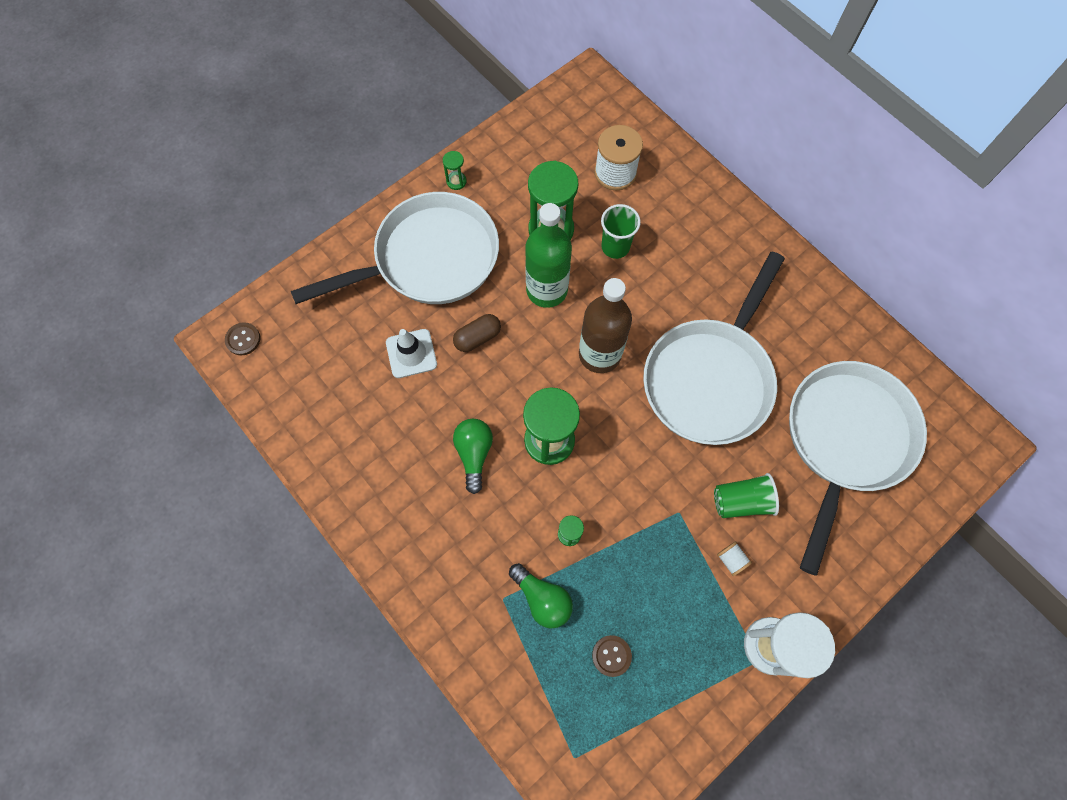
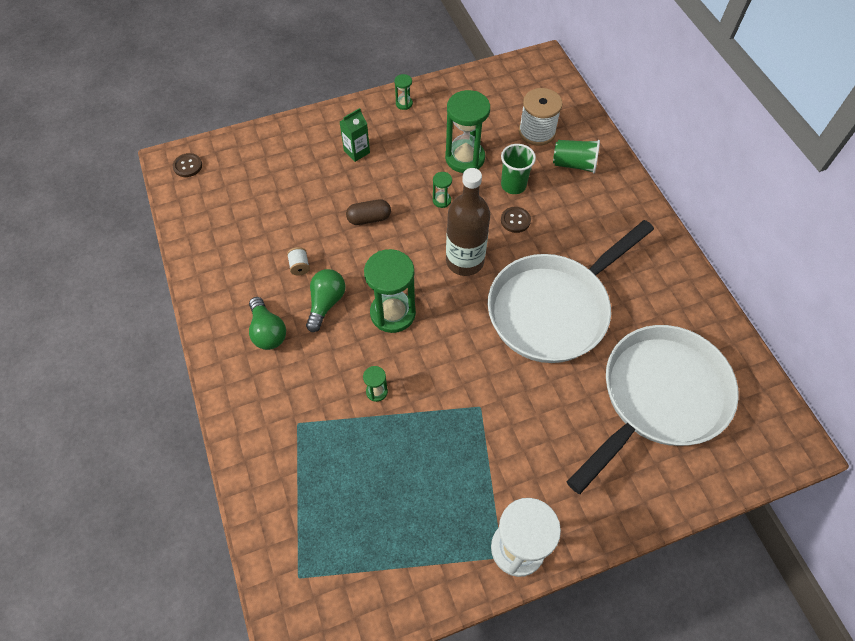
camera: 20 degrees right, 10 degrees down
white pan [291,192,499,304] -> green carton [340,108,370,162]
white traffic cone [386,329,437,378] -> none
green light bulb [509,563,573,629] -> green light bulb moved to [249,297,286,350]
green bottle [525,203,572,308] -> green hourglass [433,172,452,208]
brown button [592,635,632,677] -> brown button moved to [501,207,531,233]
green cup [714,473,779,518] -> green cup moved to [553,140,600,173]
white spool [717,541,752,576] -> white spool moved to [287,247,310,276]

